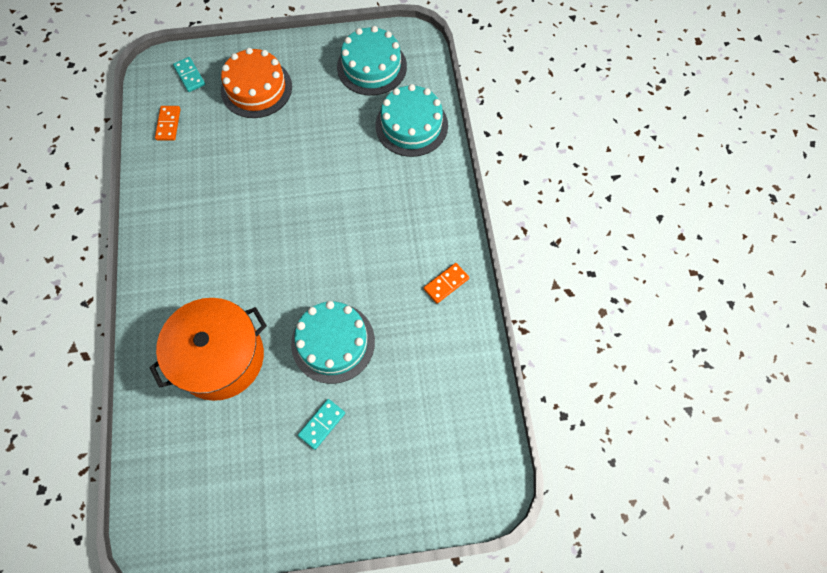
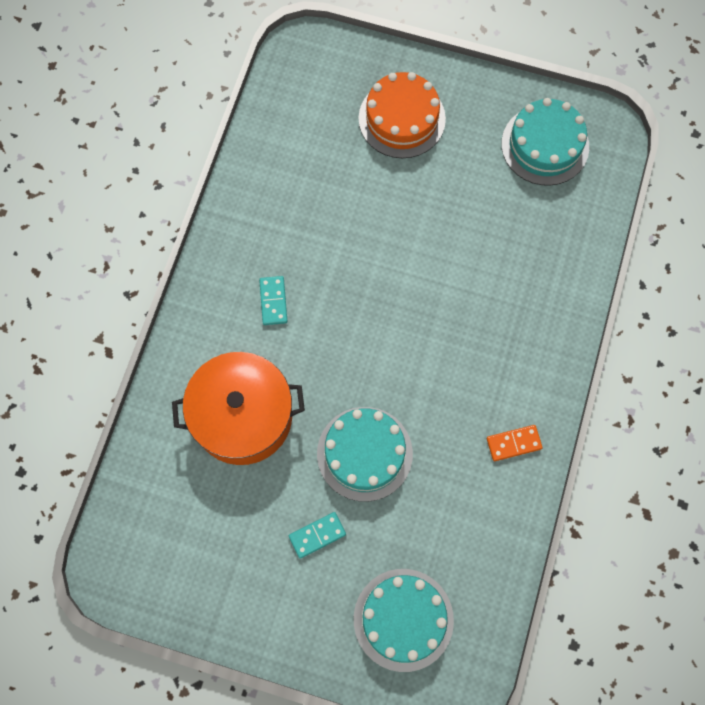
camera: 25 degrees right, 5 degrees up
orange domino [155,106,180,141] -> none
turquoise domino [173,57,205,92] -> turquoise domino moved to [259,276,288,325]
turquoise cake [375,84,448,157] -> turquoise cake moved to [354,569,454,672]

